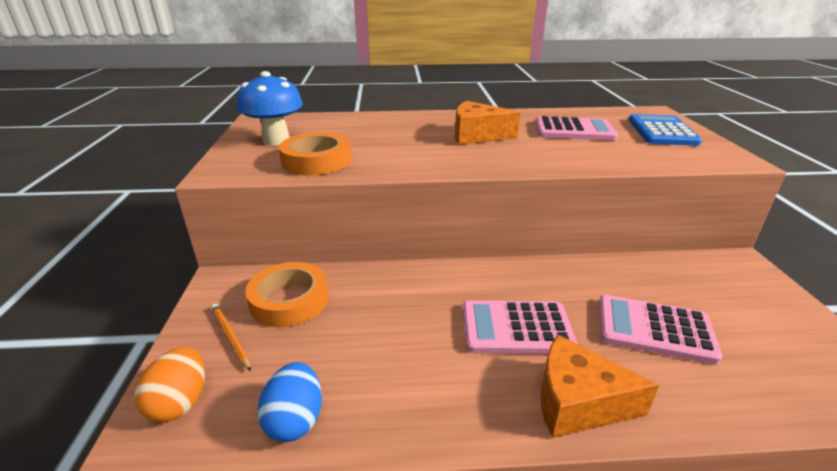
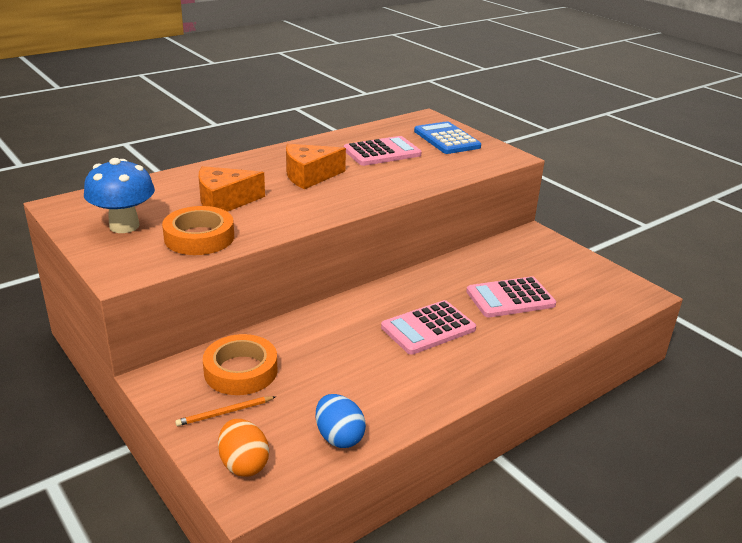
camera: 35 degrees left, 0 degrees up
orange pencil [211,304,251,371] -> orange pencil turned 45 degrees counterclockwise [175,396,276,426]
orange cheese [541,335,659,438] -> orange cheese moved to [199,166,265,212]

